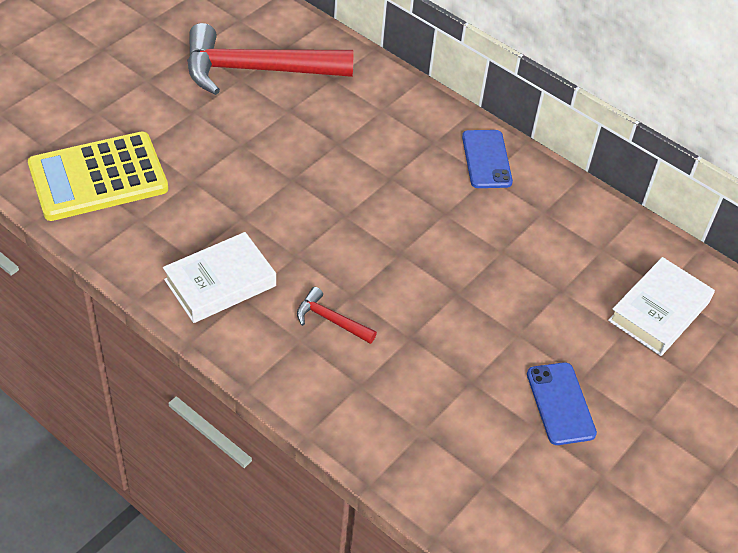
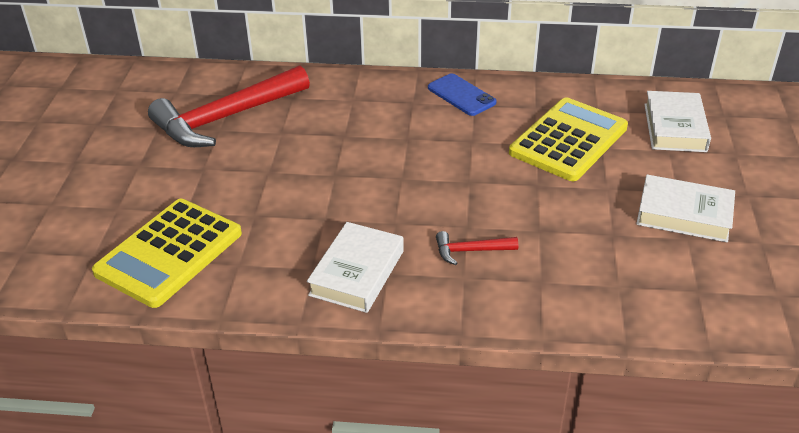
camera: 30 degrees left, 10 degrees down
blue phone [527,362,597,445] -> white book [636,175,735,242]
none -> yellow calculator [509,97,628,181]

